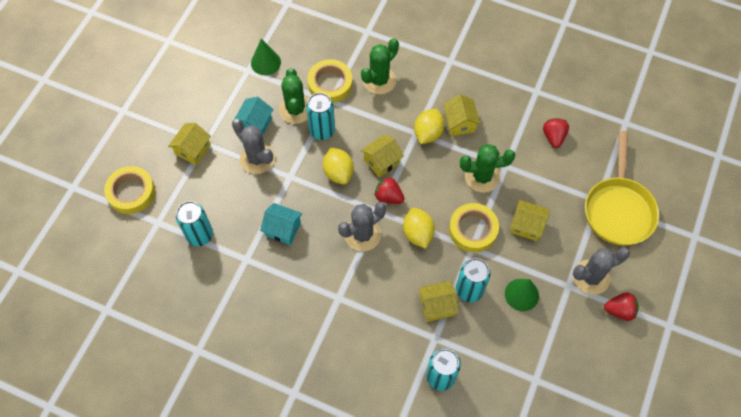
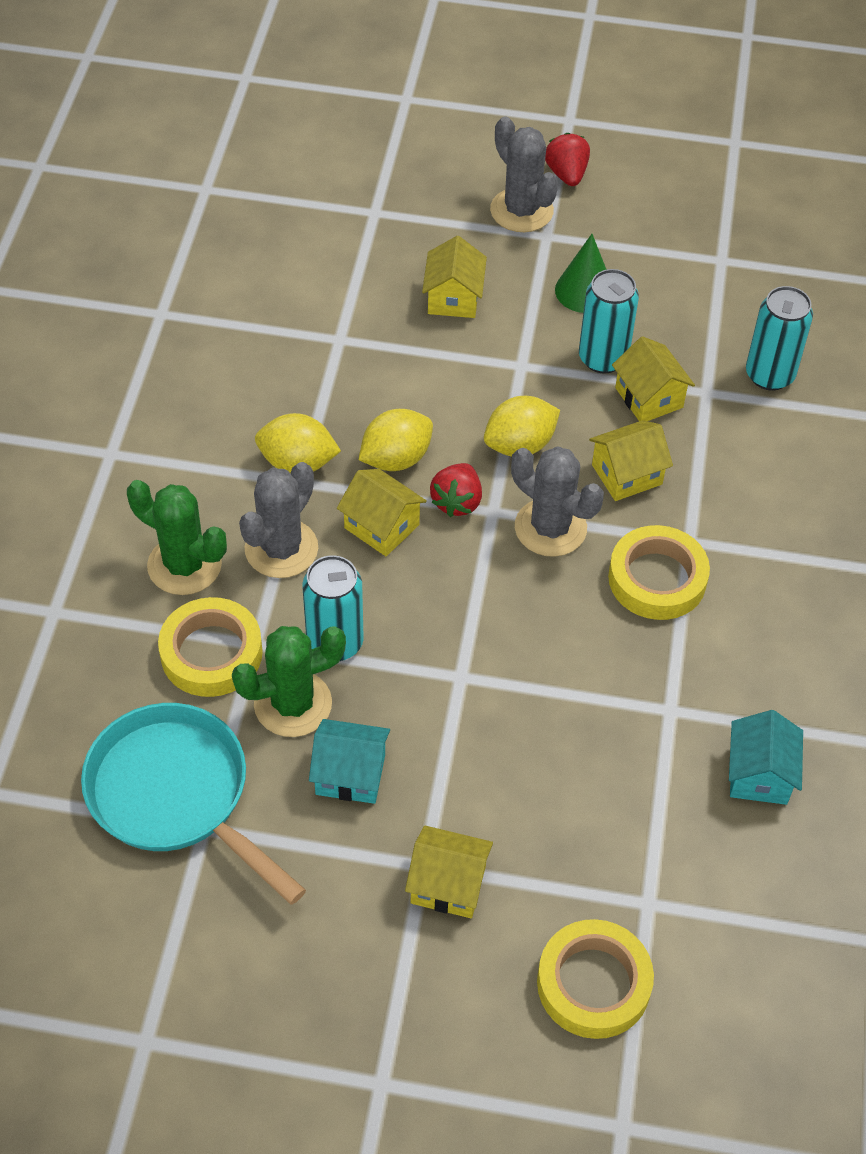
camera: 105 degrees left, 10 degrees down
turquoise can [176,201,213,246] -> none
grey cactus [232,119,275,174] -> grey cactus moved to [239,462,318,578]
green cone [251,39,281,75] -> turquoise pan [81,703,306,905]
turquoise house [260,203,302,245] -> turquoise house moved to [729,710,803,805]
yellow lemon [323,147,354,185] -> yellow lemon moved to [359,409,433,471]
yellow house [443,94,480,136] -> yellow house moved to [589,420,673,501]
yellow tape [449,203,499,252] -> yellow tape moved to [608,525,710,620]
green cactus [460,144,515,193] -> none
red strawberry [543,118,569,148] -> none
yellow pan [585,131,659,246] -> none

